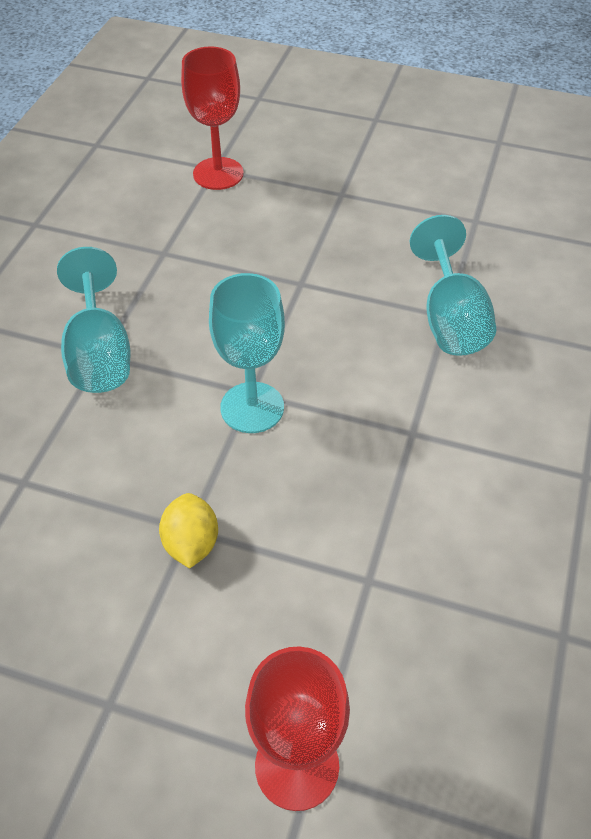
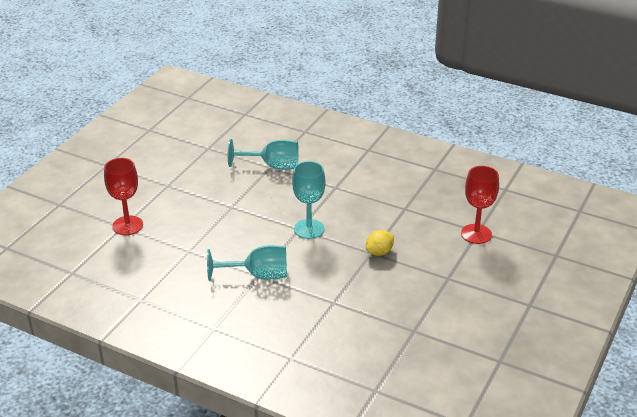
camera: 80 degrees left, 15 degrees down
yellow lemon [159,493,218,568] -> yellow lemon turned 45 degrees counterclockwise [366,230,394,256]

